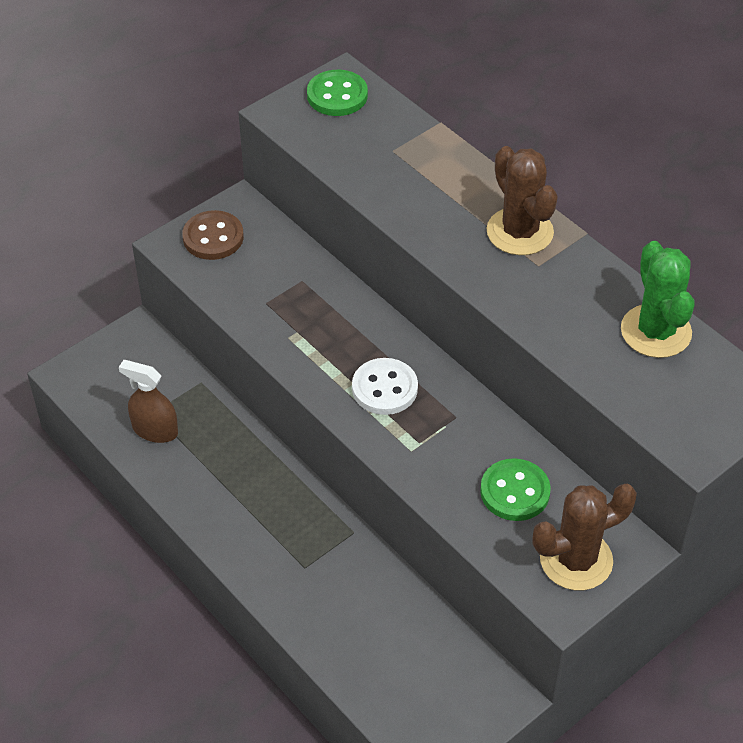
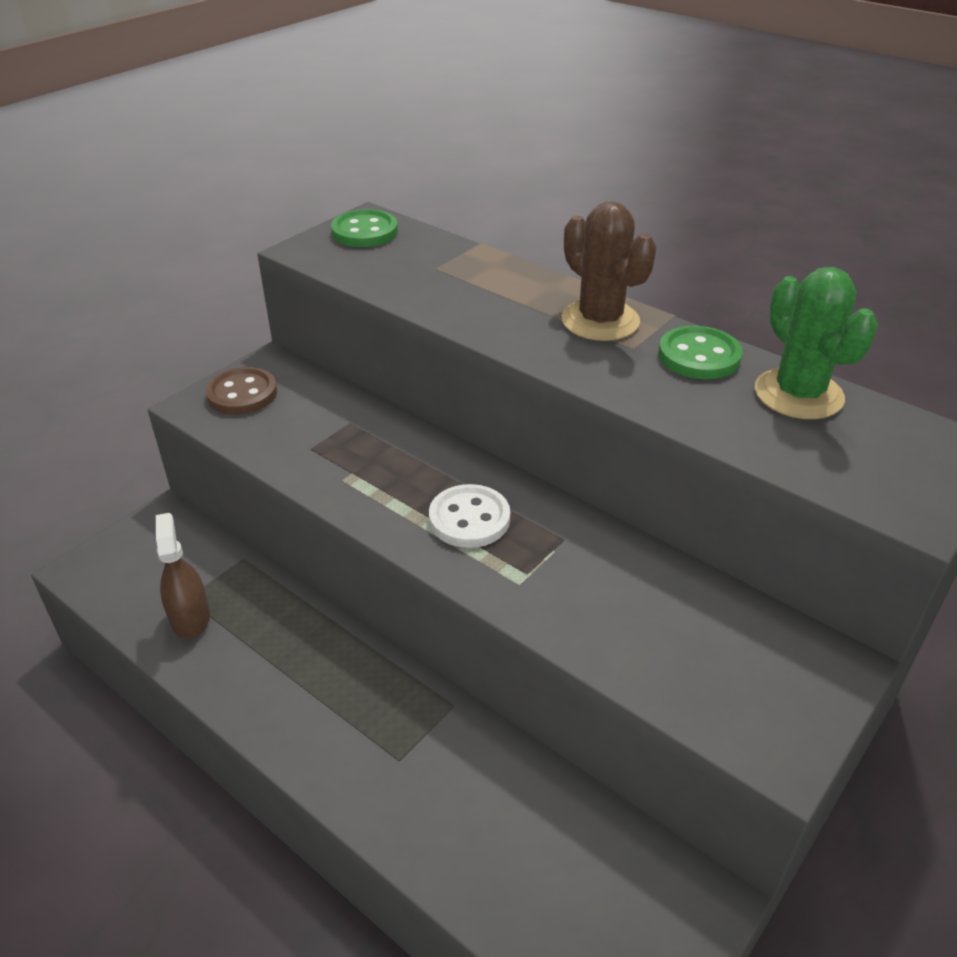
camera: 10 degrees left, 10 degrees down
brown spray bottle [119,360,178,443] -> brown spray bottle turned 60 degrees clockwise [156,513,210,639]
green button [480,458,551,521] -> green button moved to [658,326,742,379]
brown cactus [532,484,637,590] -> none

